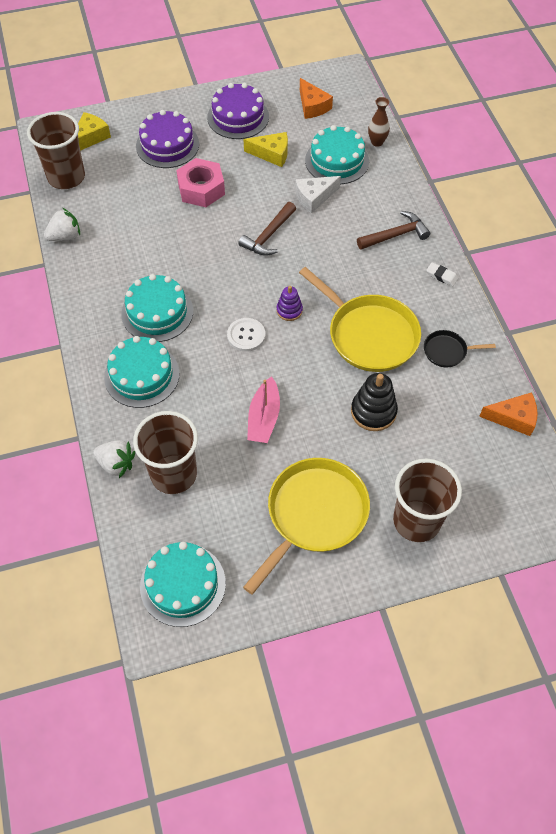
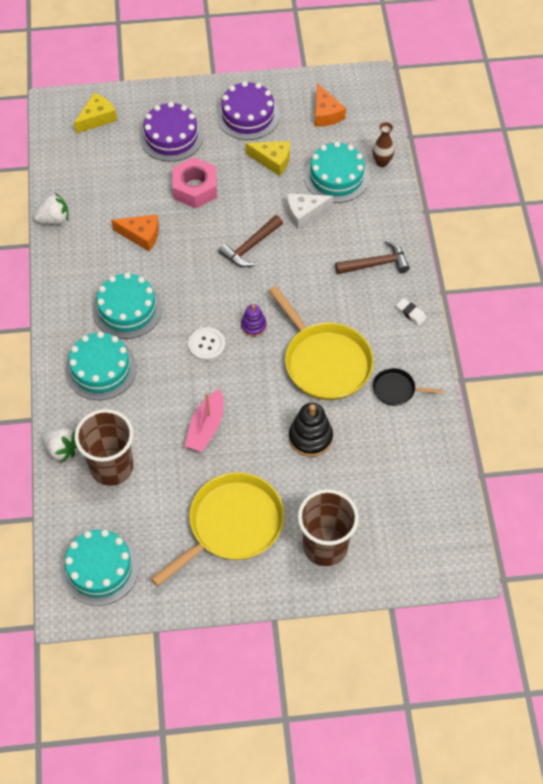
camera: 10 degrees right, 0 degrees up
brown cup [27,112,85,189] -> none
orange cheese [479,392,538,436] -> orange cheese moved to [111,214,159,251]

